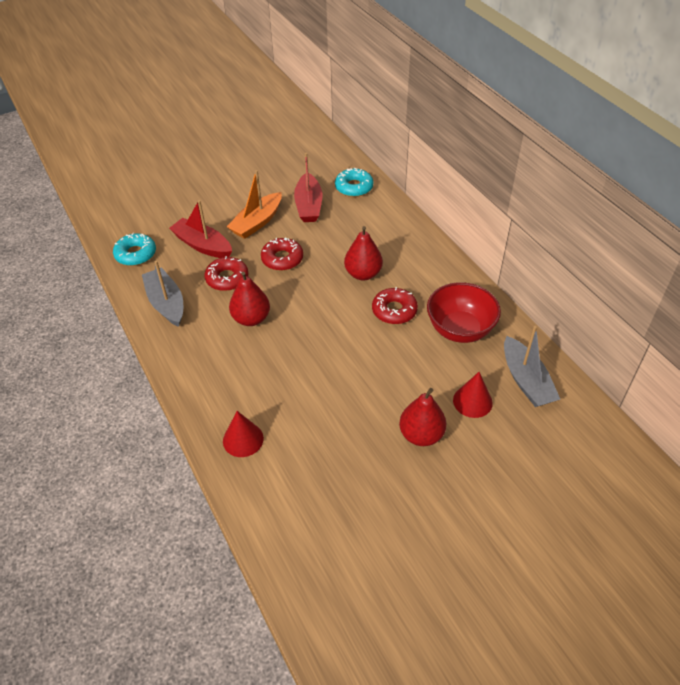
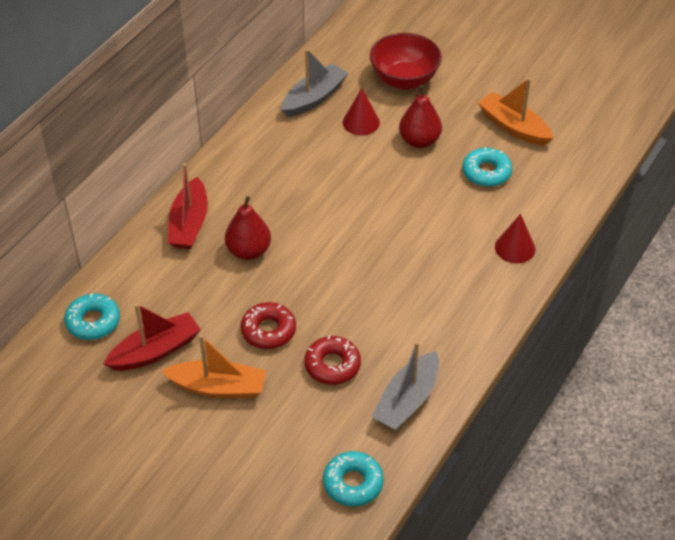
camera: 120 degrees left, 0 degrees up
red boat [169,200,232,258] -> red boat moved to [168,163,208,249]
red pear [229,272,270,326] -> none
red donut [372,287,418,324] -> none
red bowl [427,282,501,343] -> red bowl moved to [370,33,442,90]
none -> turquoise donut [462,147,512,187]
none -> orange boat [478,78,554,146]

